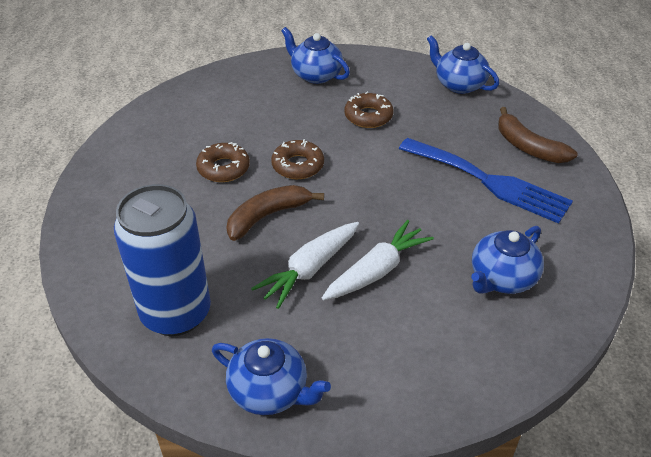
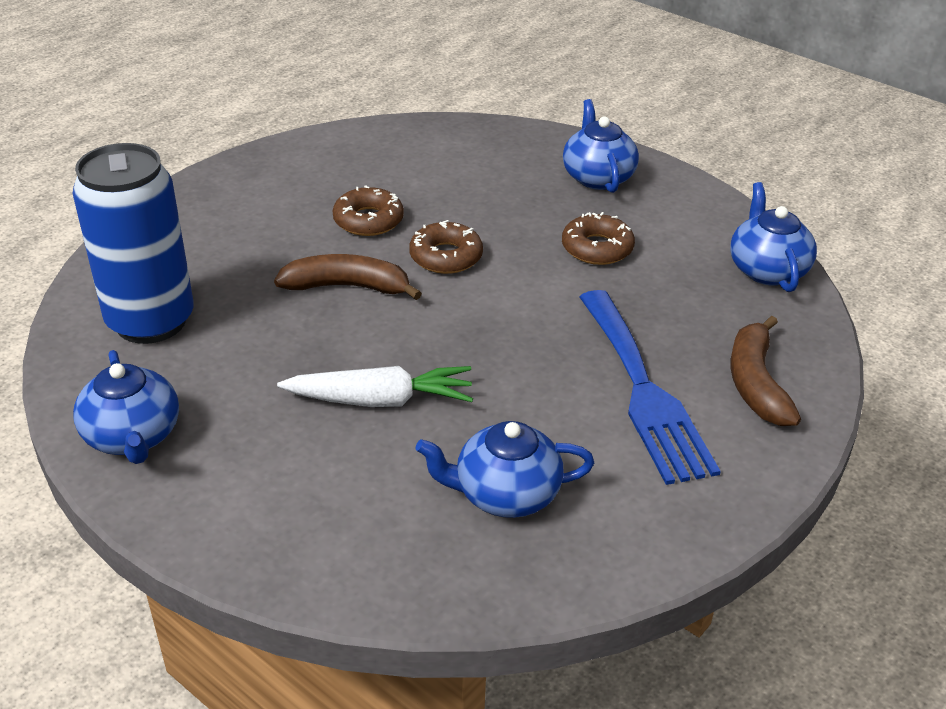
camera: 40 degrees right, 5 degrees down
white carrot [251,222,359,309] -> none

